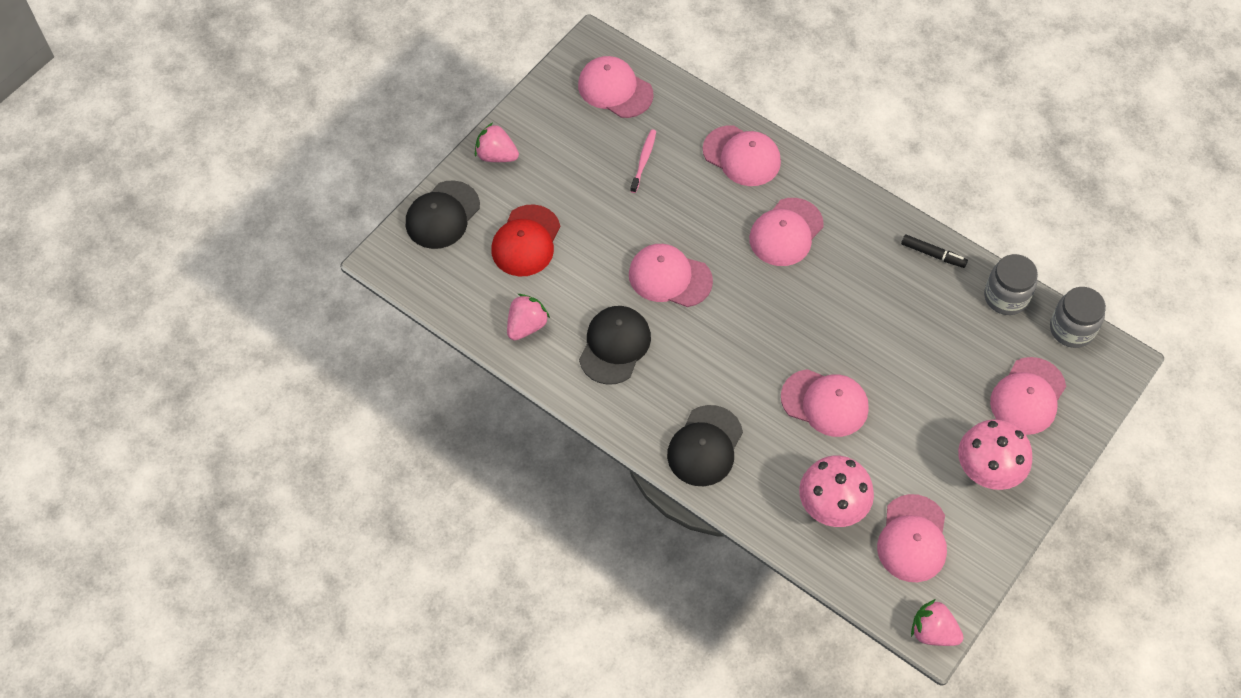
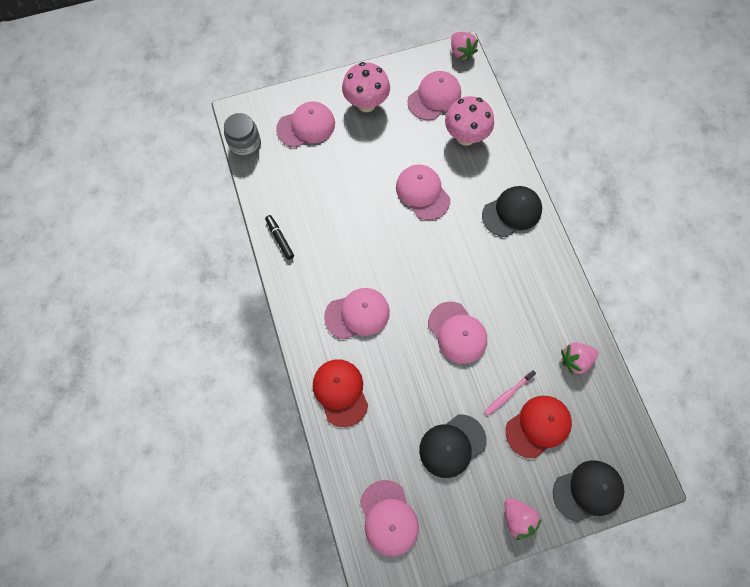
camera: 145 degrees left, 10 degrees up
black cap [579,306,651,385] -> black cap moved to [419,414,487,478]
pink toothbrush [630,129,656,193] -> pink toothbrush moved to [484,370,536,416]
pink cap [703,125,781,186] -> red cap [313,359,368,427]
grey jar [984,254,1038,315] -> none

